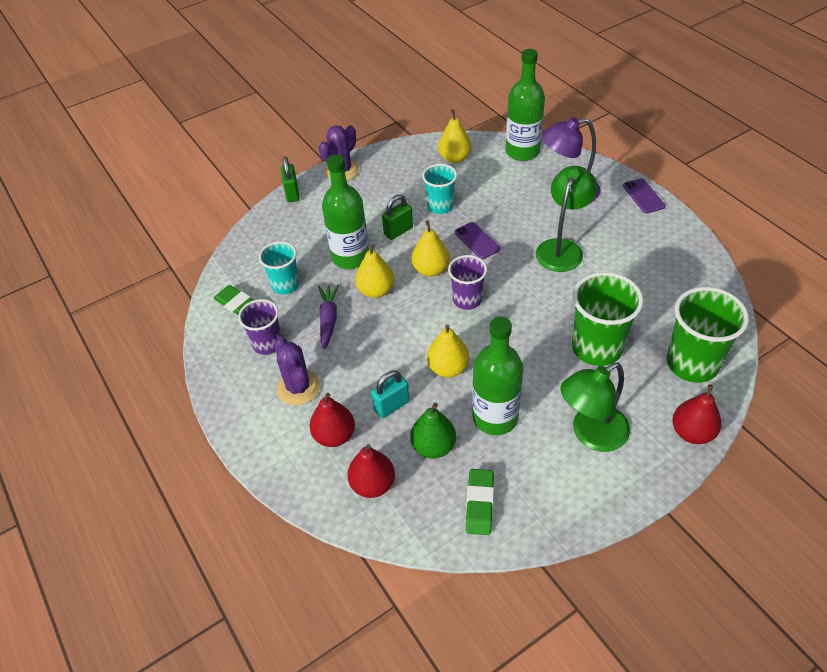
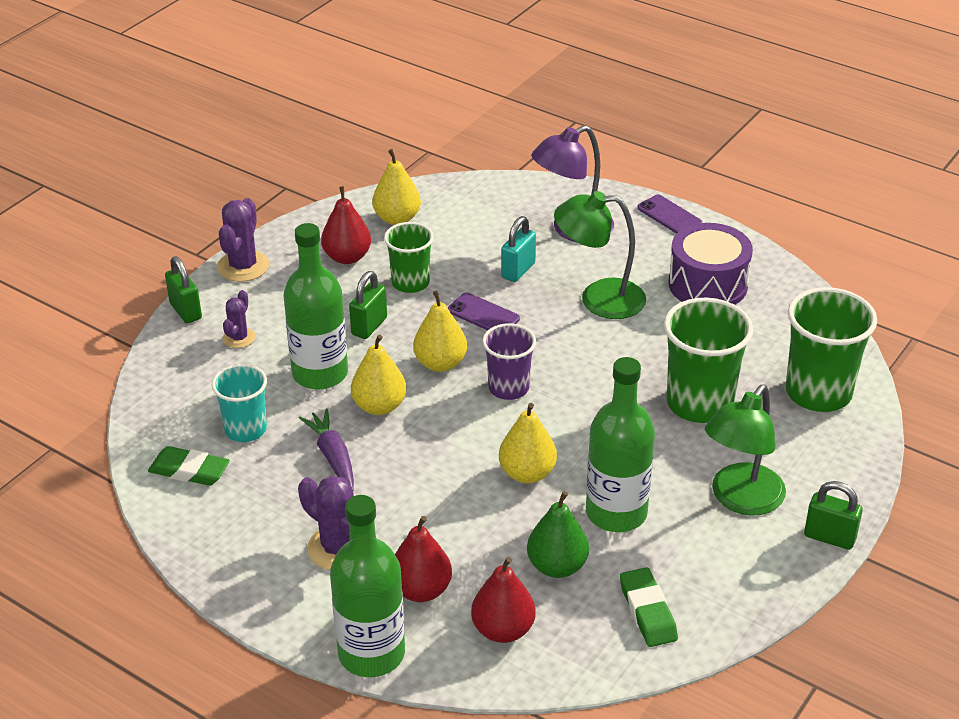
camera: 25 degrees left, 10 degrees down
purple cup [238,299,282,355] -> none
turquoise padlock [371,370,410,418] -> turquoise padlock moved to [501,216,536,282]
turquoise cup [422,164,457,214] -> green cup [384,222,434,293]
green bottle [506,49,545,161] -> green bottle moved to [330,495,405,677]
green lamp [536,166,598,272] -> green lamp turned 90 degrees counterclockwise [554,191,646,319]
red pear [672,384,722,444] -> red pear moved to [321,186,371,264]
none -> purple cactus [223,290,256,348]
none -> purple drum [669,223,753,305]
none -> green padlock [804,481,863,550]

